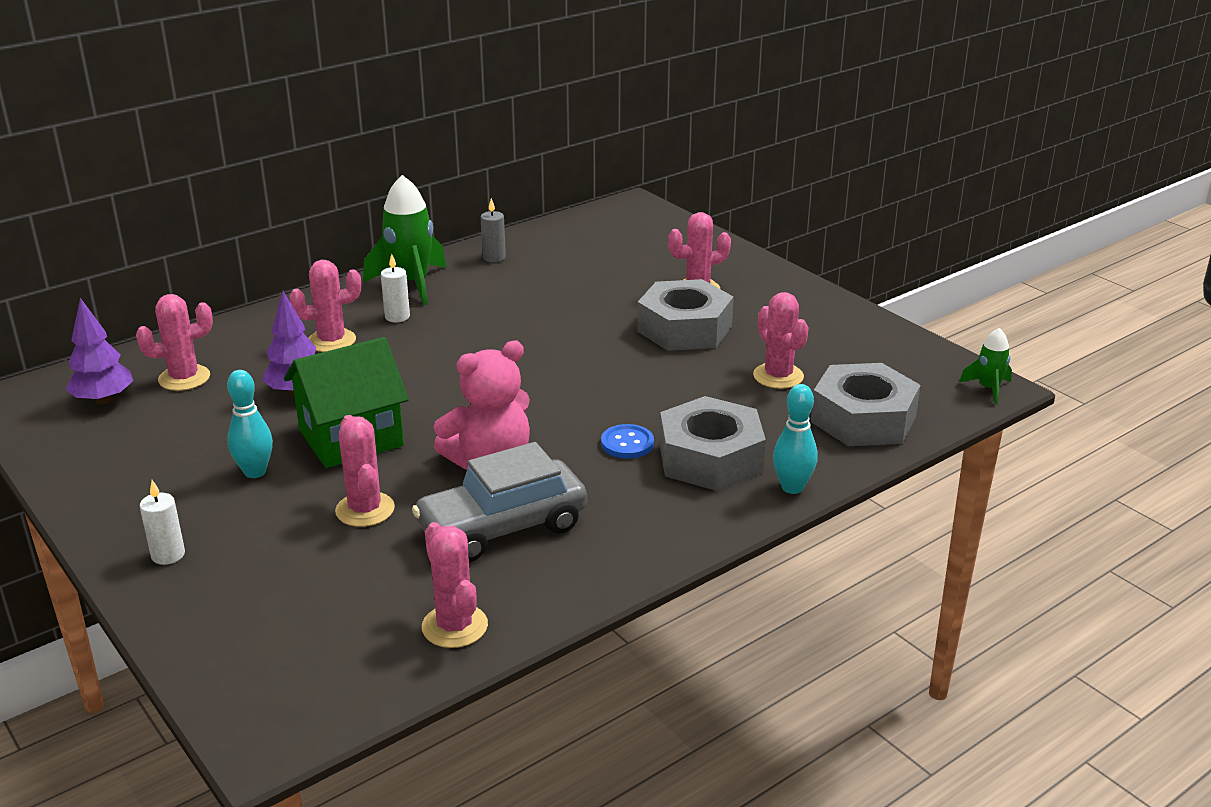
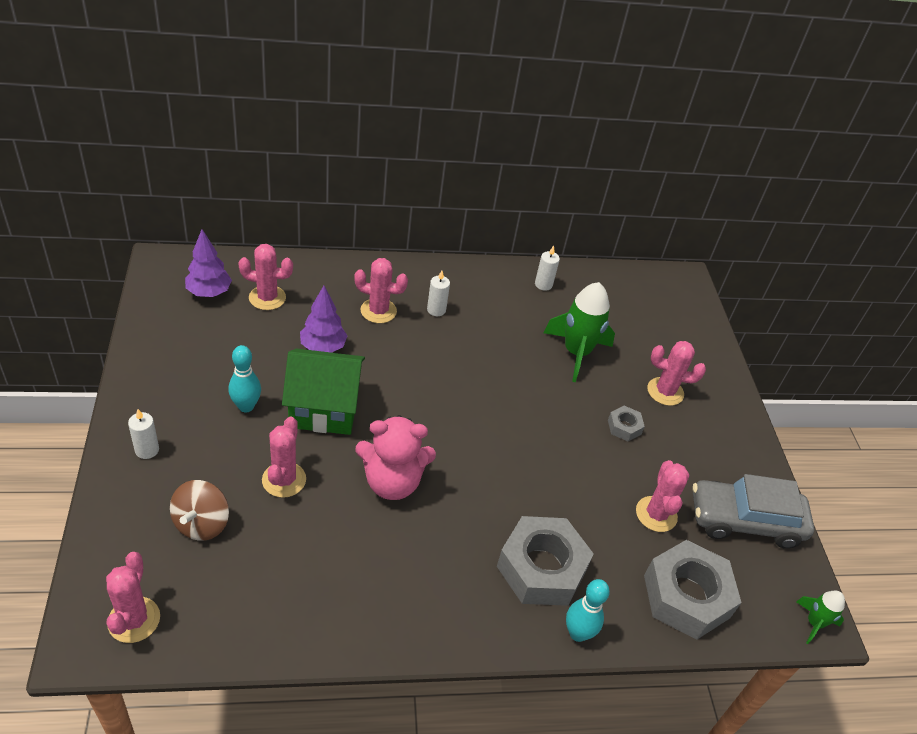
camera: 25 degrees right, 15 degrees up
green rocket [363,175,446,305] -> green rocket moved to [544,282,615,382]
grey car [412,442,587,562] -> grey car moved to [693,474,814,549]
pink cactus [422,522,488,648] -> pink cactus moved to [106,552,160,643]
grey candle [480,198,506,262] -> white candle [535,245,560,291]
blue button [601,424,654,459] -> none
grey nut [637,279,734,351] -> grey nut [608,406,645,441], size x0.46
none -> brown spinning top [170,480,229,541]

